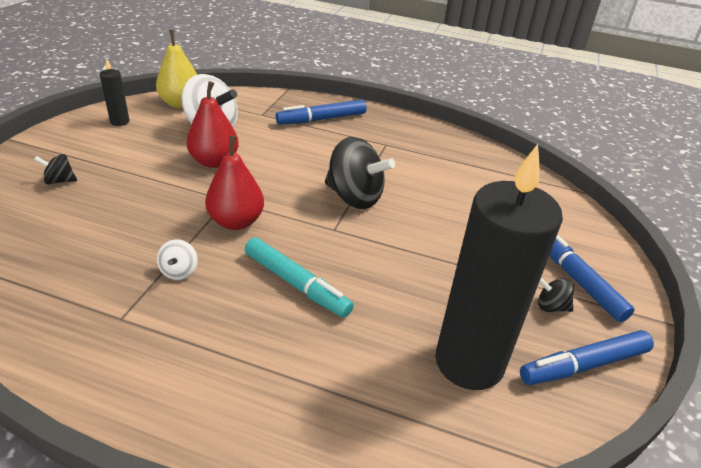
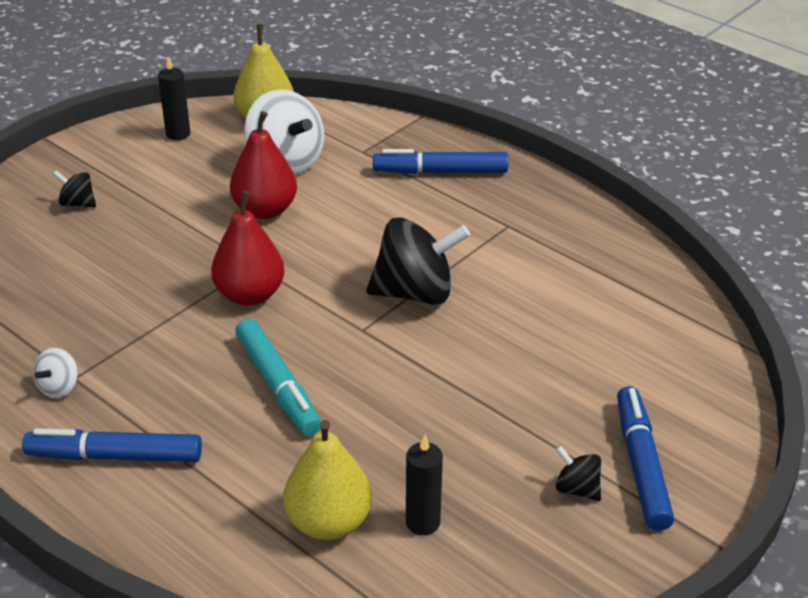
camera: 25 degrees right, 0 degrees up
white spinning top [157,239,198,280] -> white spinning top moved to [33,348,78,398]
black spinning top [325,137,395,209] -> black spinning top turned 60 degrees counterclockwise [366,218,470,305]
black candle [435,144,563,390] -> black candle [406,435,443,535], size x0.40
blue marker [520,330,654,385] -> blue marker moved to [22,428,202,462]
none -> yellow pear [283,420,372,540]

